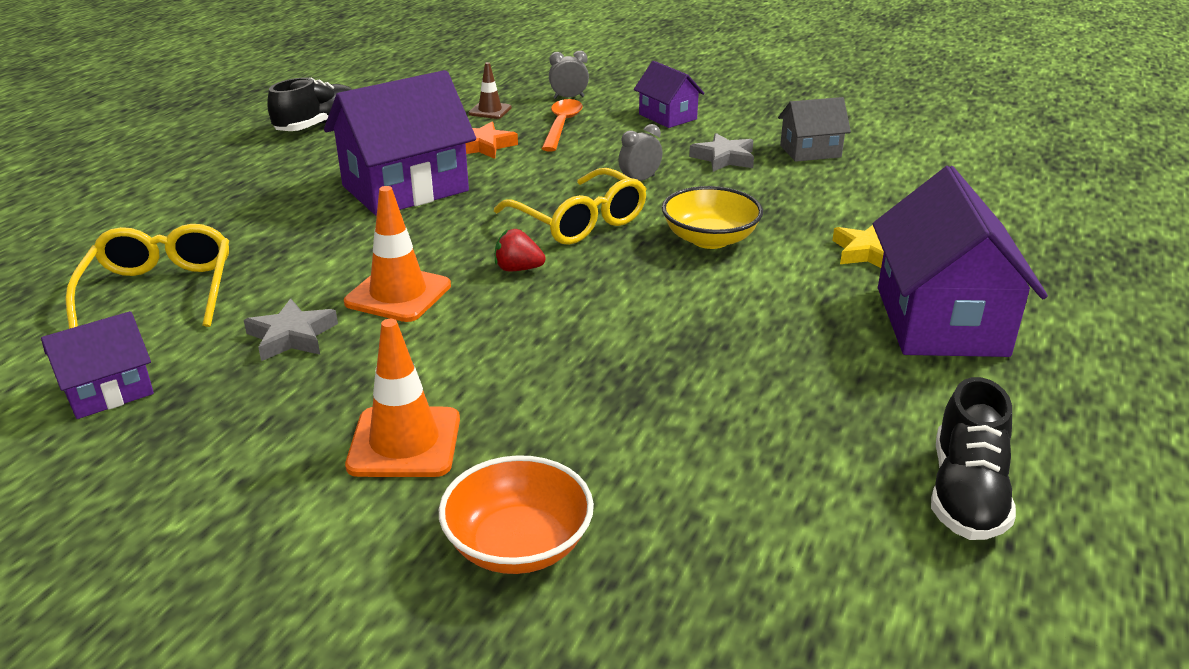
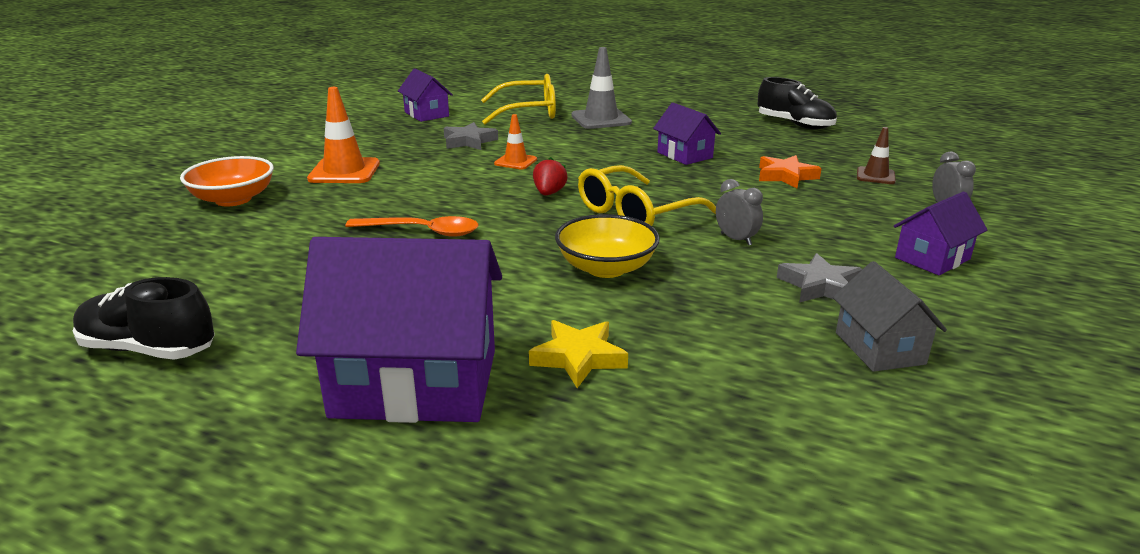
camera: 90 degrees right, 5 degrees down
purple house [324,70,476,216] -> purple house [653,103,721,165], size x0.53
orange traffic cone [344,186,451,322] -> orange traffic cone [494,114,537,169], size x0.59
orange spoon [542,99,583,152] -> orange spoon moved to [345,216,479,237]
none -> grey traffic cone [571,47,632,129]

